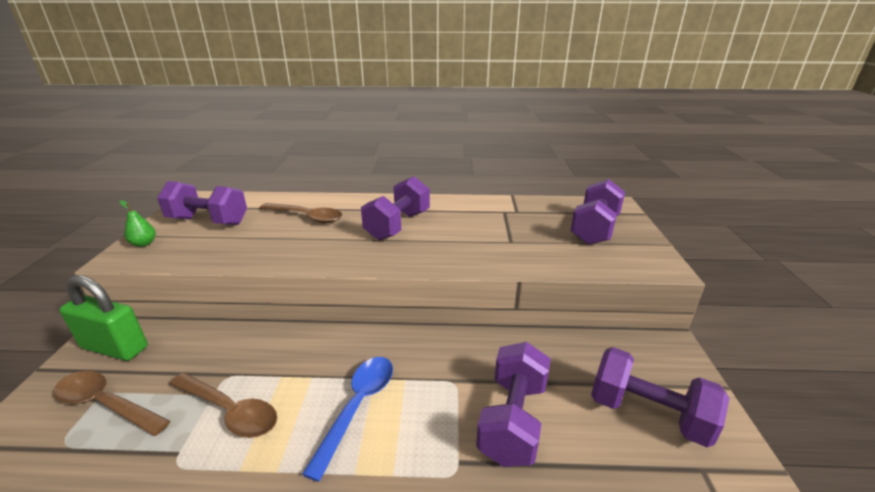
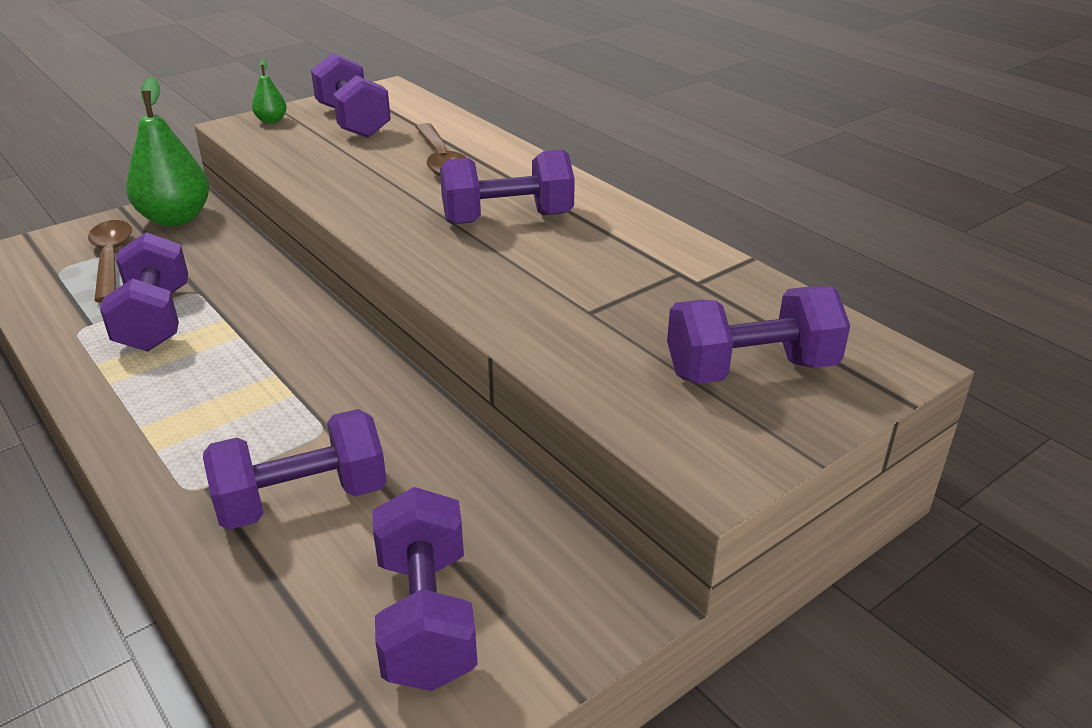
camera: 50 degrees right, 5 degrees up
green padlock [59,275,148,361] -> green pear [126,76,209,227]
brown spoon [170,373,277,438] -> purple dumbbell [100,232,188,352]
blue spoon [302,357,393,482] -> none

